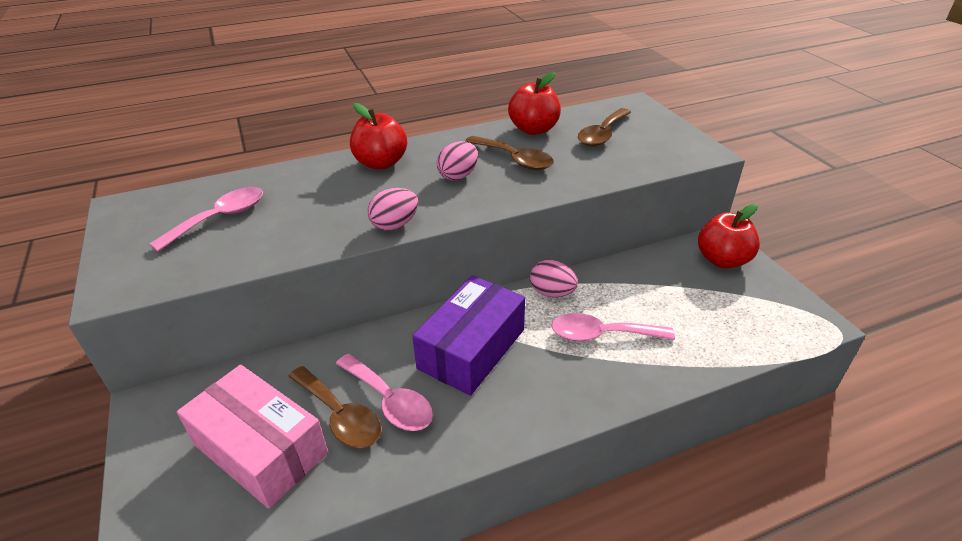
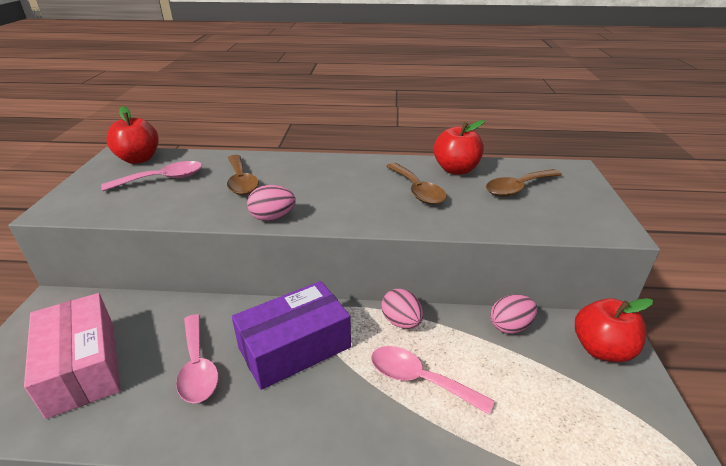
camera: 25 degrees right, 5 degrees down
brown spoon [288,366,381,448] -> brown spoon moved to [227,155,259,195]
red apple [350,103,407,169] -> red apple moved to [106,106,158,164]
pink egg [437,141,478,180] -> pink egg moved to [490,295,537,334]

